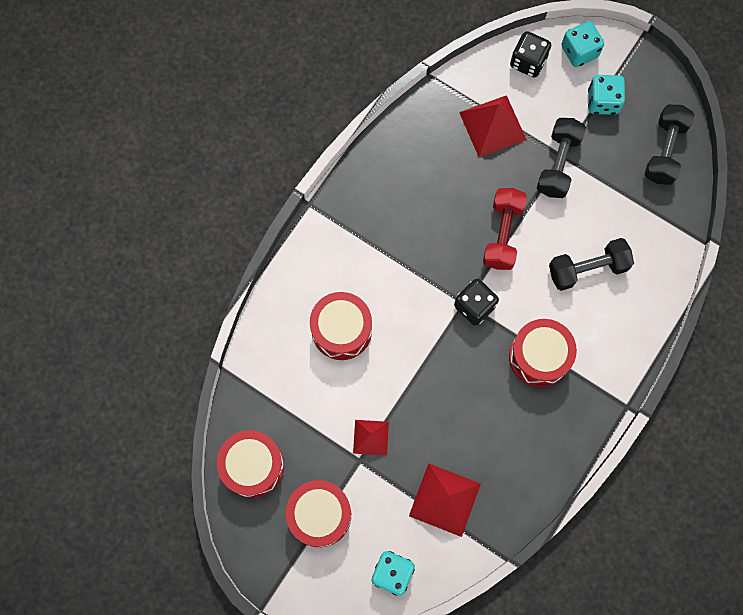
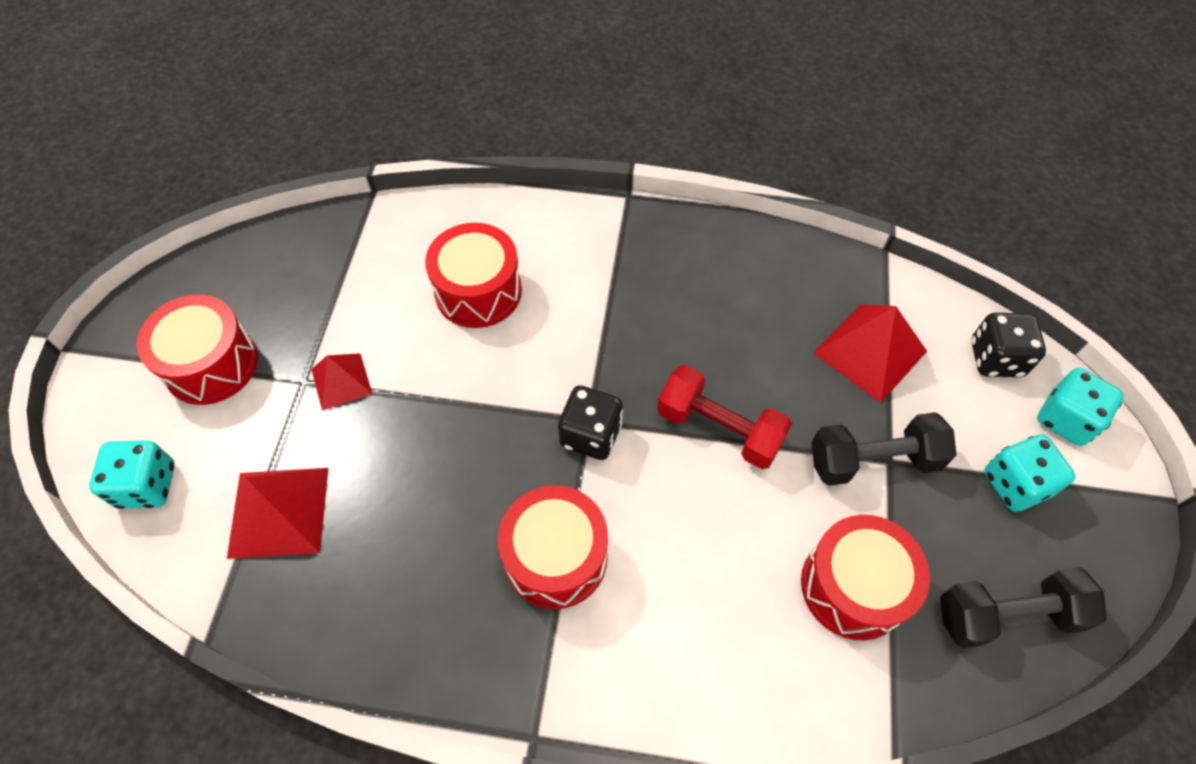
camera: 65 degrees right, 15 degrees down
red drum [217,430,284,498] -> red drum moved to [801,515,930,640]
red dumbbell [483,188,527,270] -> red dumbbell turned 45 degrees clockwise [657,365,792,469]
black dumbbell [549,238,634,291] -> none

